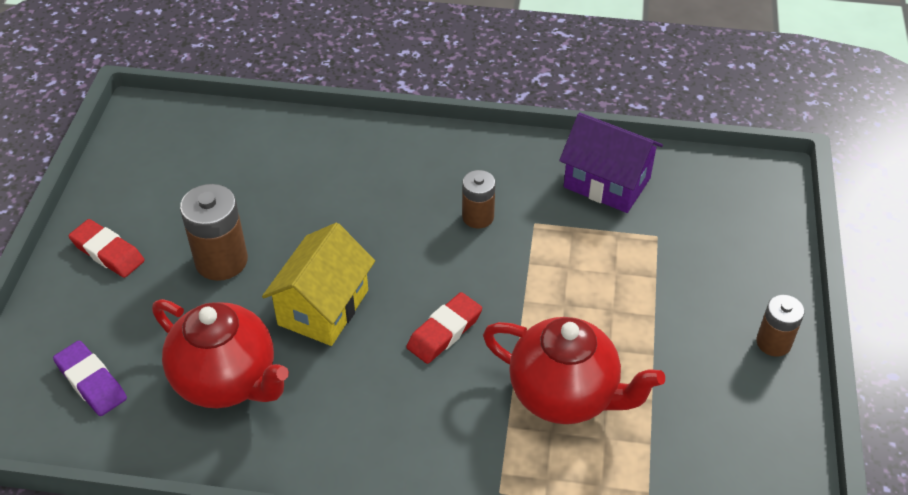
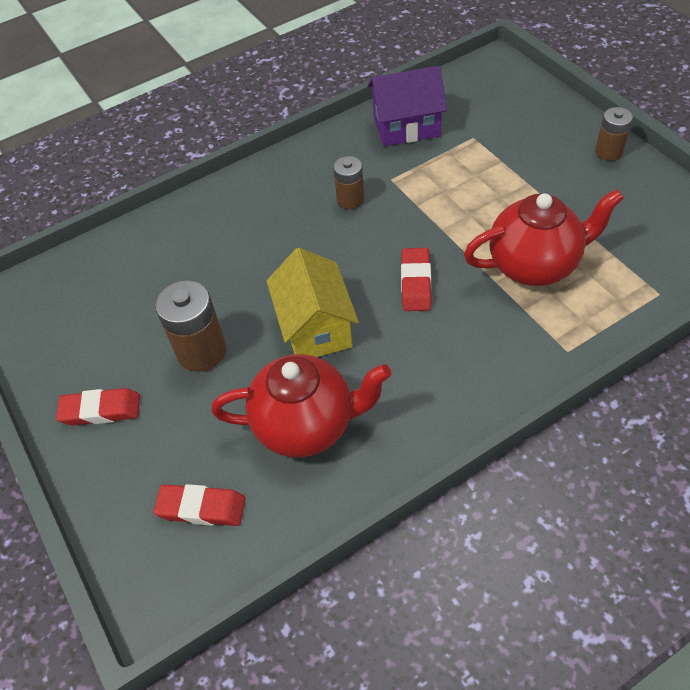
camera: 35 degrees left, 5 degrees up
purple eraser [53,341,127,416] -> red eraser [153,484,245,526]

